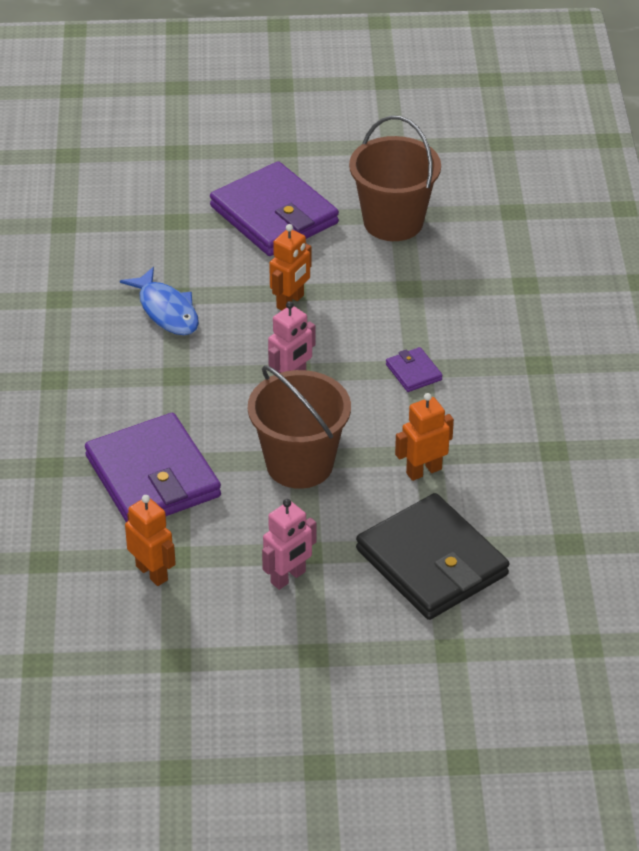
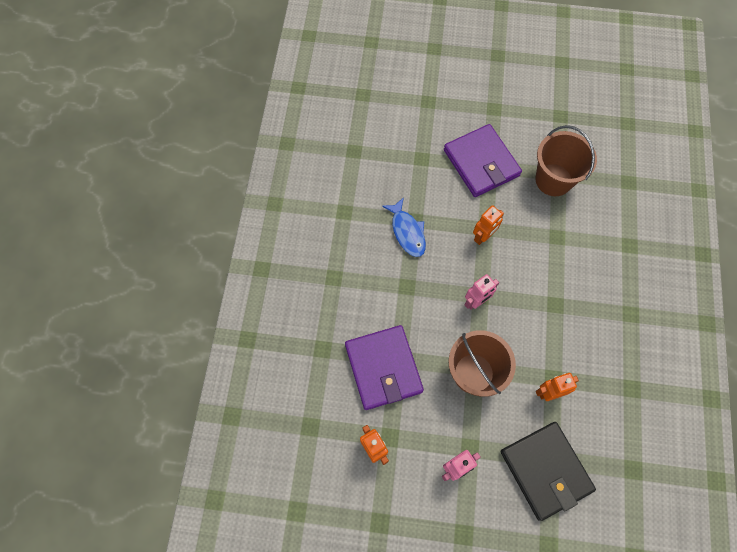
camera: 10 degrees right, 25 degrees up
purple wallet [386,347,443,392] -> none

